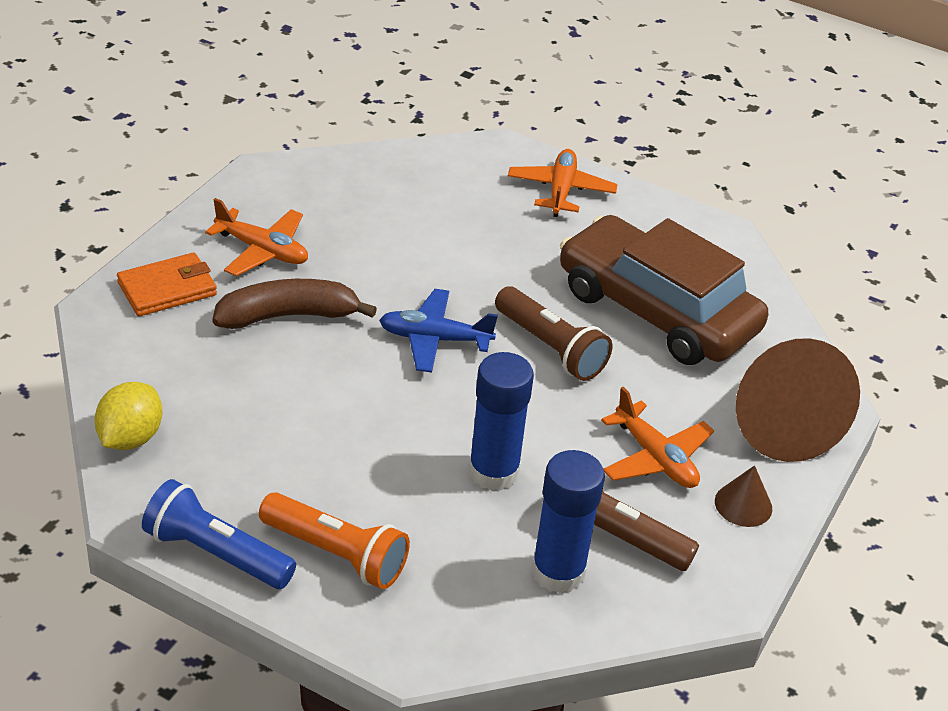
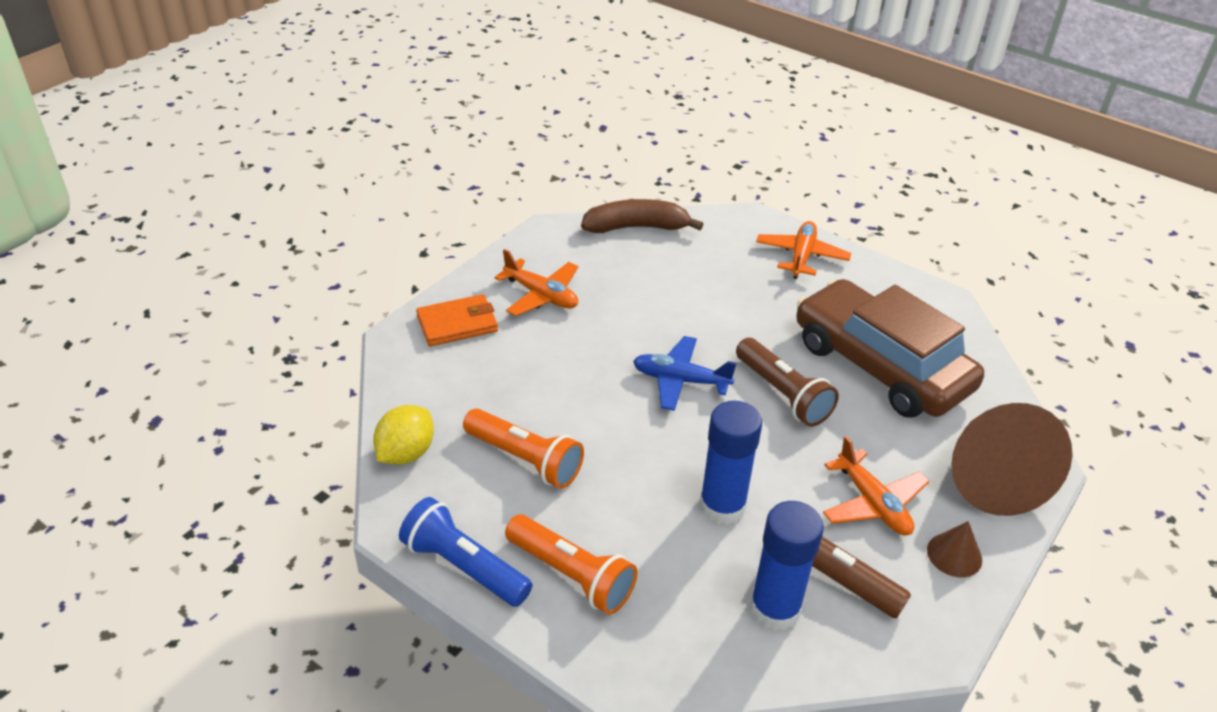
camera: 10 degrees right, 0 degrees up
brown banana [212,279,377,329] -> brown banana moved to [581,199,703,233]
none -> orange flashlight [463,408,584,489]

